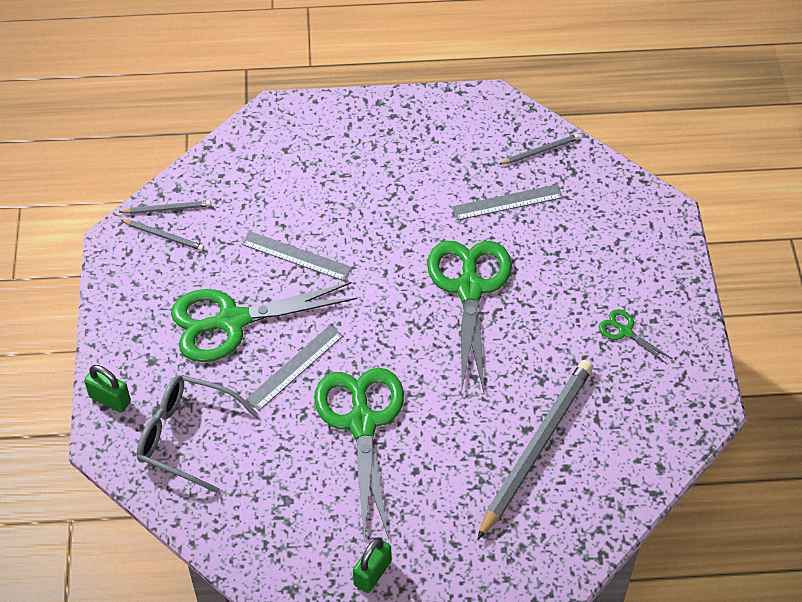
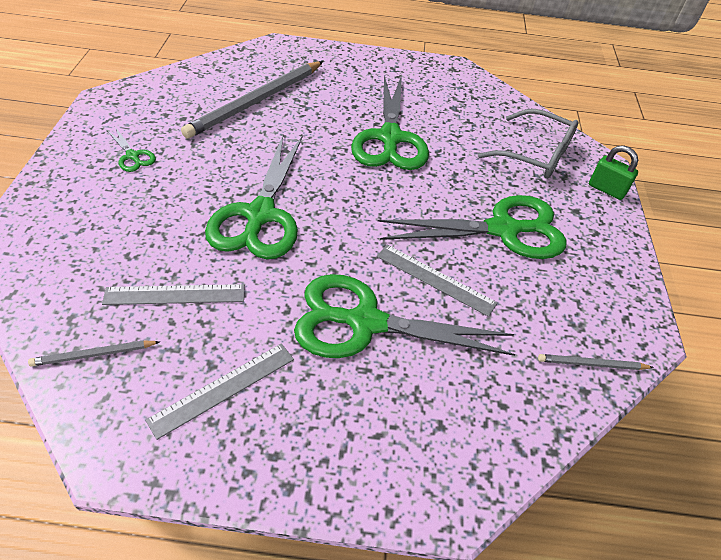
camera: 175 degrees left, 5 degrees down
grey pencil [121,220,204,251] -> none
grey ruler [246,325,344,411] -> grey ruler moved to [145,343,294,440]
green padlock [353,537,391,593] -> none
none -> green scissors [294,274,516,358]

